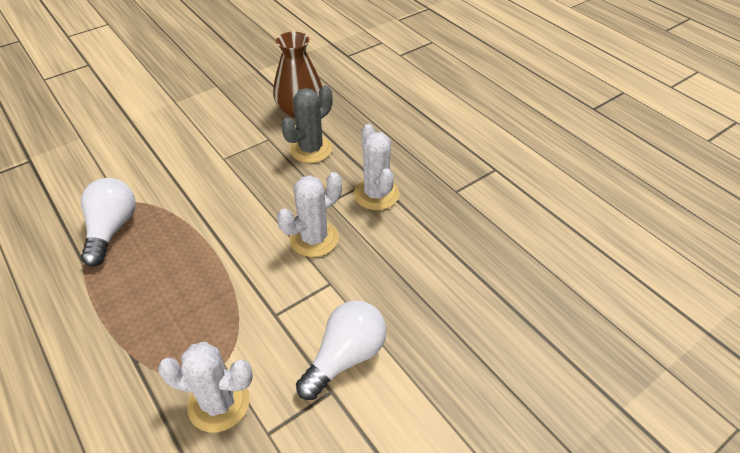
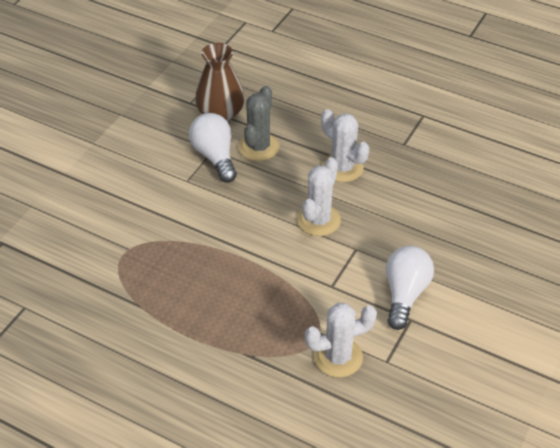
camera: 25 degrees left, 0 degrees up
white light bulb [81,178,136,267] -> white light bulb moved to [189,113,237,183]

